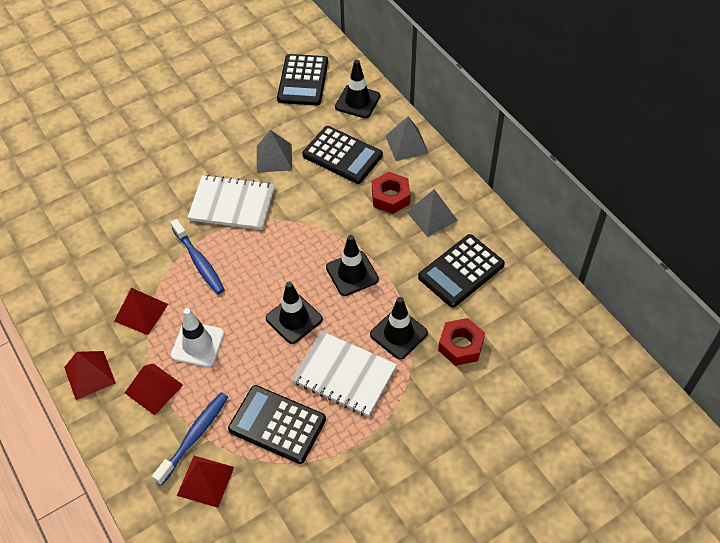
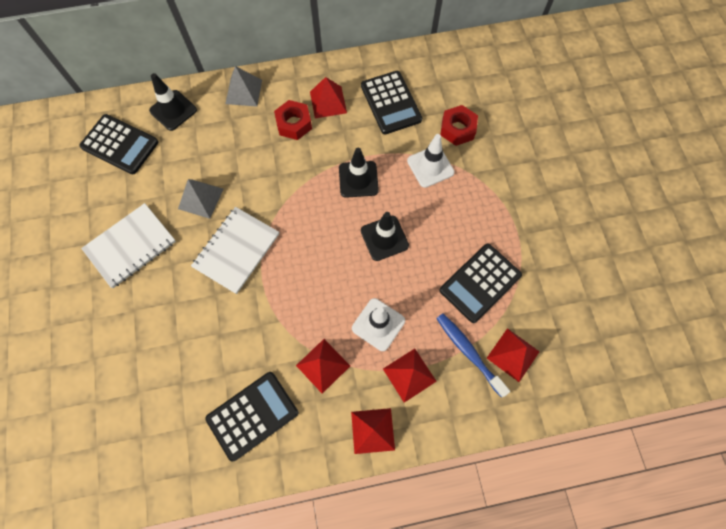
camera: 70 degrees left, 15 degrees up
blue toothbrush [170,219,225,294] -> none
white notebook [292,331,397,417] -> white notebook moved to [81,203,176,288]
black calculator [302,126,383,184] -> black calculator moved to [205,372,298,461]
black traffic cone [370,297,428,360] -> white traffic cone [407,134,455,188]
grey pyramid [407,189,458,237] -> red pyramid [310,77,347,118]

